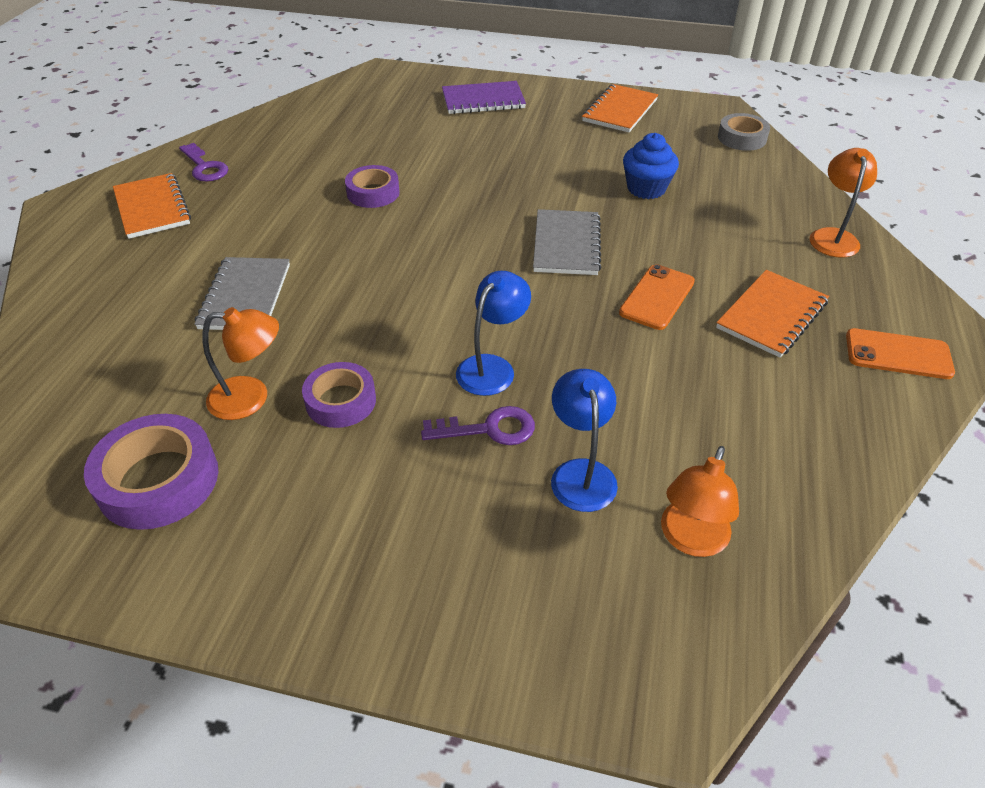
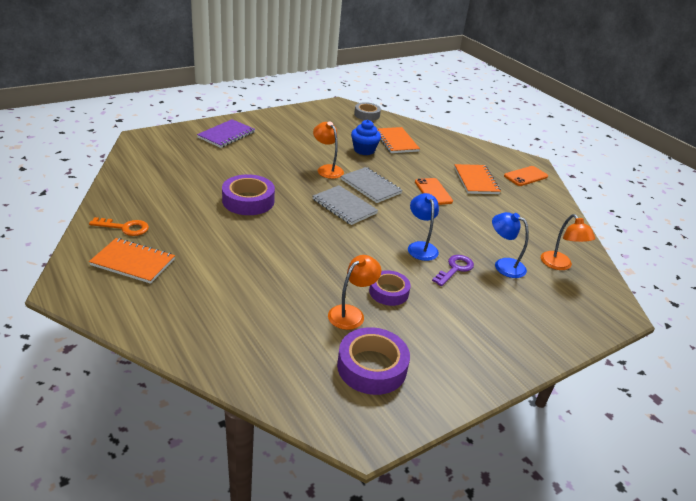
camera: 50 degrees left, 10 degrees down
purple key [179,143,228,182] -> orange key [89,217,149,236]
grey notebook [194,257,290,330] -> grey notebook moved to [312,185,378,225]
purple tape [345,165,400,208] -> purple tape [222,174,275,215], size x1.52
orange notebook [582,84,658,132] -> orange notebook moved to [377,127,420,153]
orange lamp [810,148,877,258] -> orange lamp moved to [313,121,344,179]

